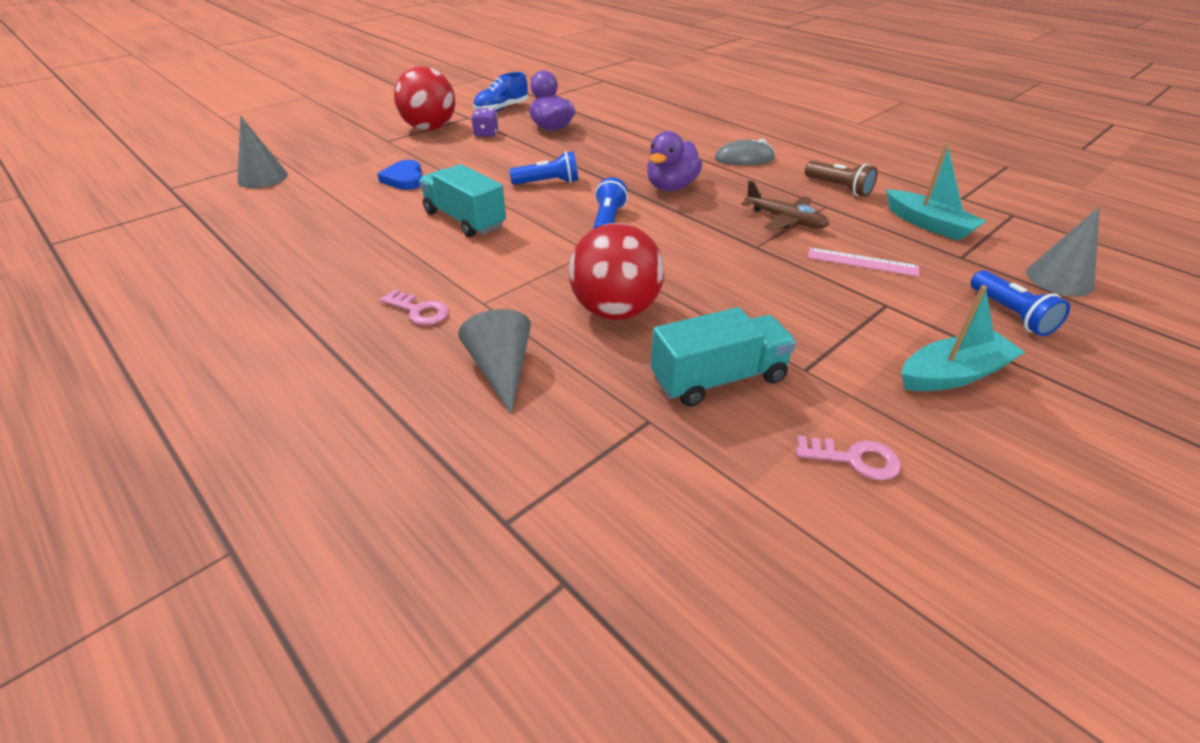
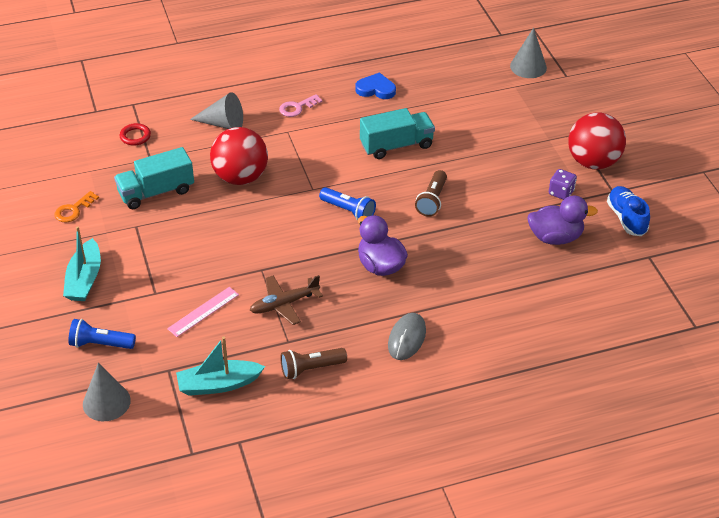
camera: 115 degrees right, 5 degrees up
blue heart [377,160,422,190] -> blue heart moved to [356,72,396,99]
blue flashlight [509,151,578,185] -> brown flashlight [415,170,447,217]
turquoise truck [651,307,796,407] -> turquoise truck turned 60 degrees clockwise [114,147,194,209]
pink key [796,436,901,481] -> orange key [54,191,99,222]
none -> red ring [120,123,151,146]

